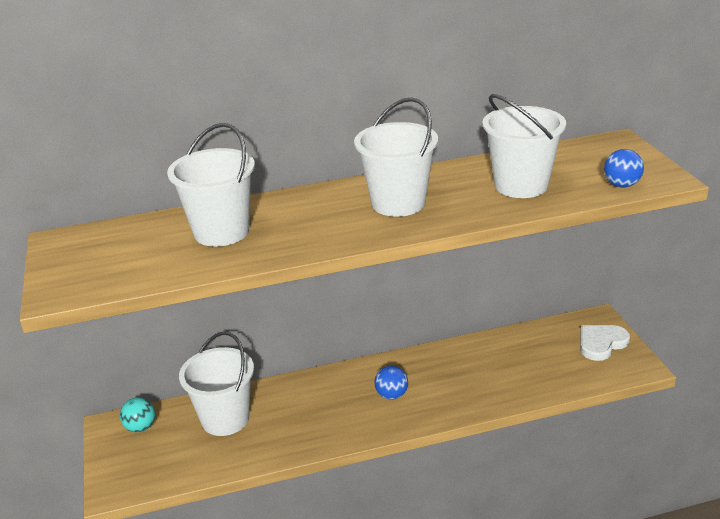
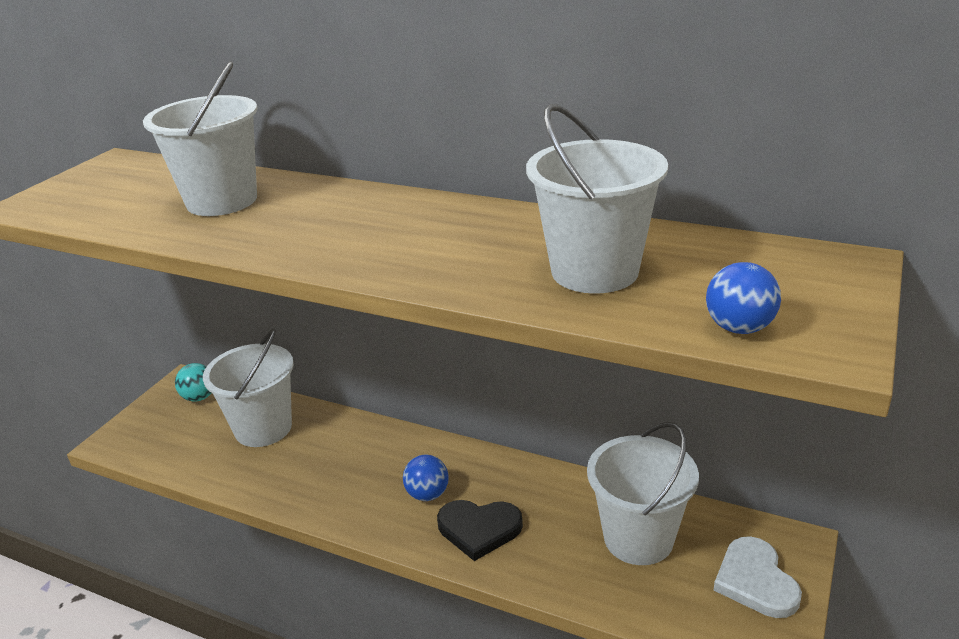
camera: 40 degrees right, 0 degrees up
white bucket [354,97,438,217] -> white bucket moved to [587,422,699,565]
white heart [580,325,630,361] -> white heart turned 105 degrees counterclockwise [714,536,802,618]
none -> black heart [437,500,523,561]

